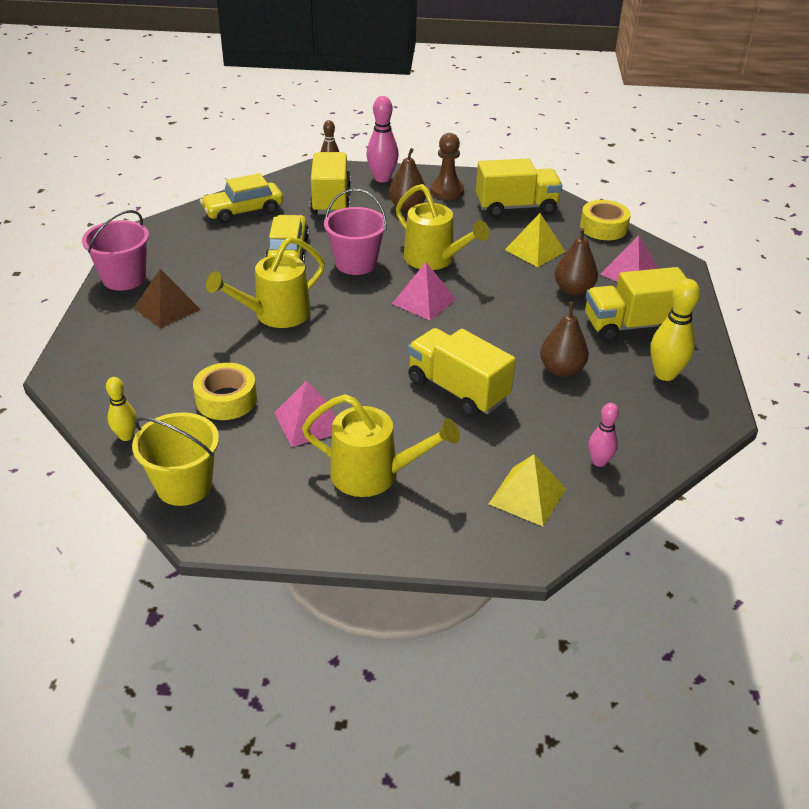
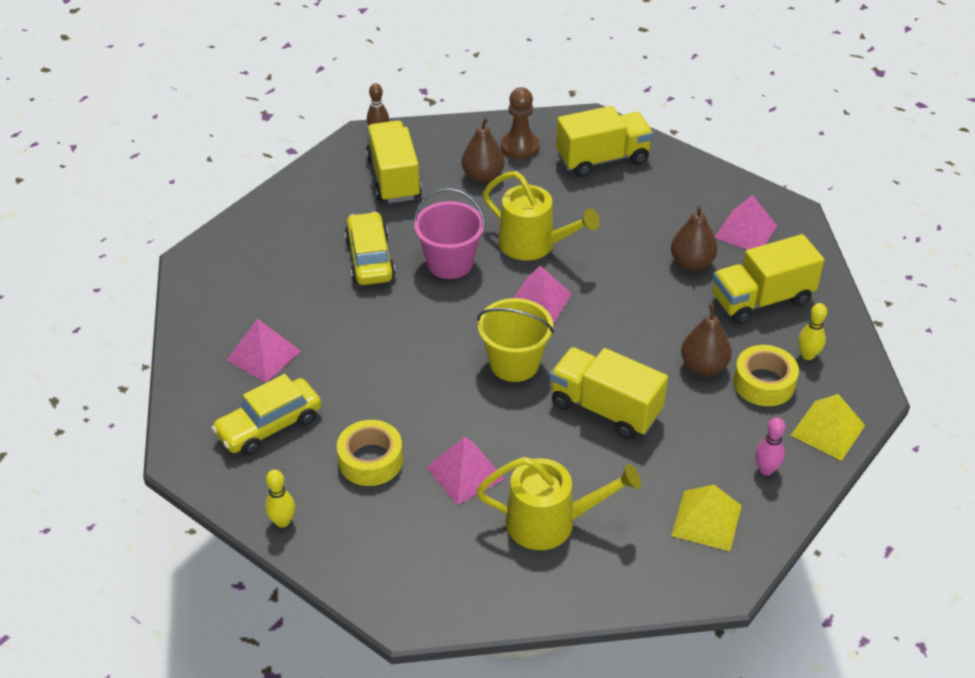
camera: 10 degrees left, 5 degrees up
pink bucket [82,210,149,290] -> none
yellow bucket [132,412,219,506] -> yellow bucket moved to [477,298,554,382]
brown pyramid [134,269,201,329] -> pink pyramid [227,319,301,383]
yellow car [200,173,283,224] -> yellow car moved to [211,374,321,455]
yellow watering can [206,237,325,328] -> none
pink bowling pin [366,96,399,182] -> none
yellow pyramid [505,213,566,267] -> yellow pyramid moved to [790,394,865,461]
yellow tape [580,200,631,240] -> yellow tape moved to [733,345,799,406]
yellow bowling pin [650,279,700,381] -> yellow bowling pin [798,303,827,360], size x0.61

